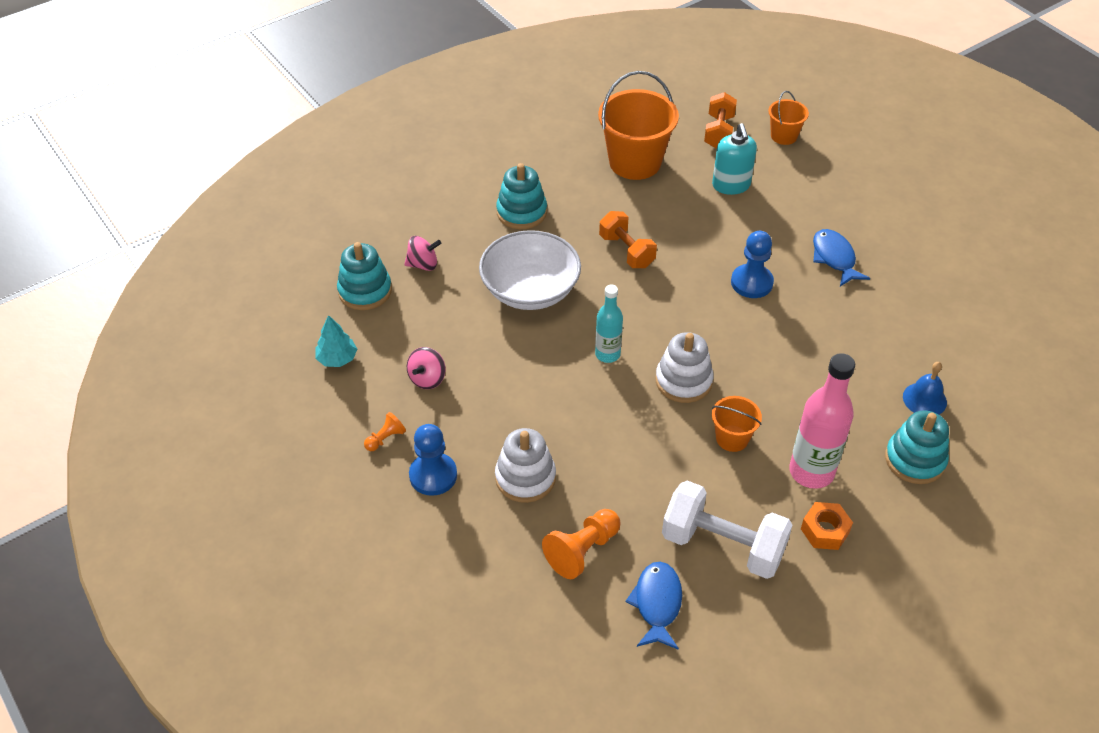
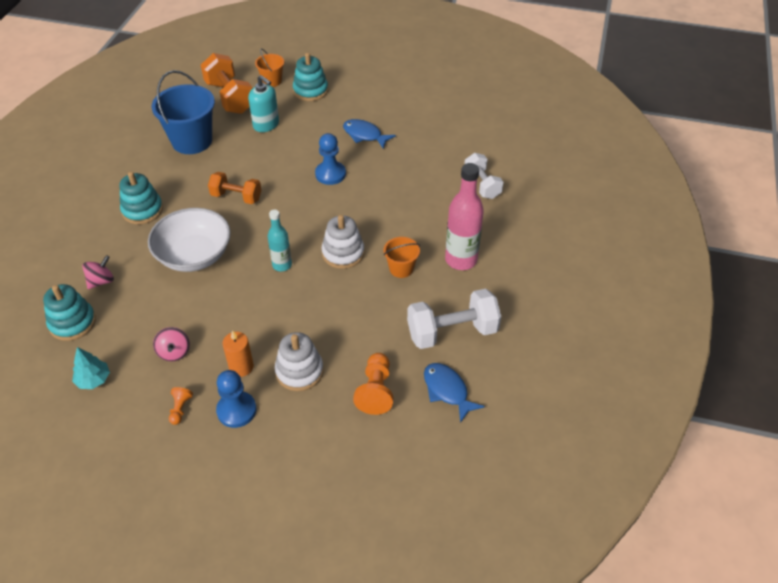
camera: 40 degrees left, 0 degrees up
orange bucket [598,71,679,180] -> blue bucket [151,70,215,154]
orange dumbbell [704,92,737,149] -> orange dumbbell [201,53,253,114], size x1.54
orange nut [801,502,853,550] -> none
turquoise stacking toy [885,410,949,484] -> turquoise stacking toy moved to [293,53,328,101]
blue bell [903,362,947,414] -> white dumbbell [464,153,504,199]
none -> orange candle [222,330,254,377]

